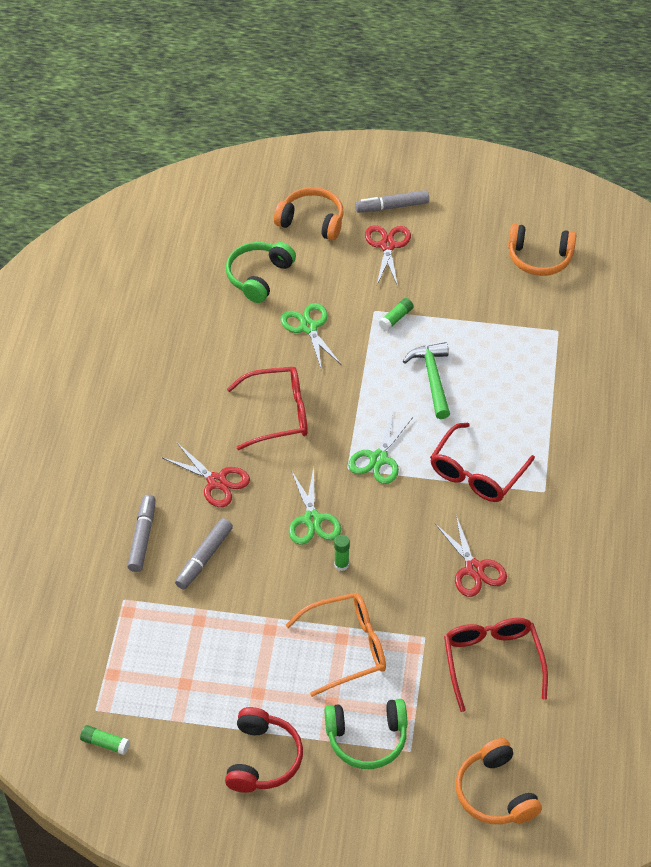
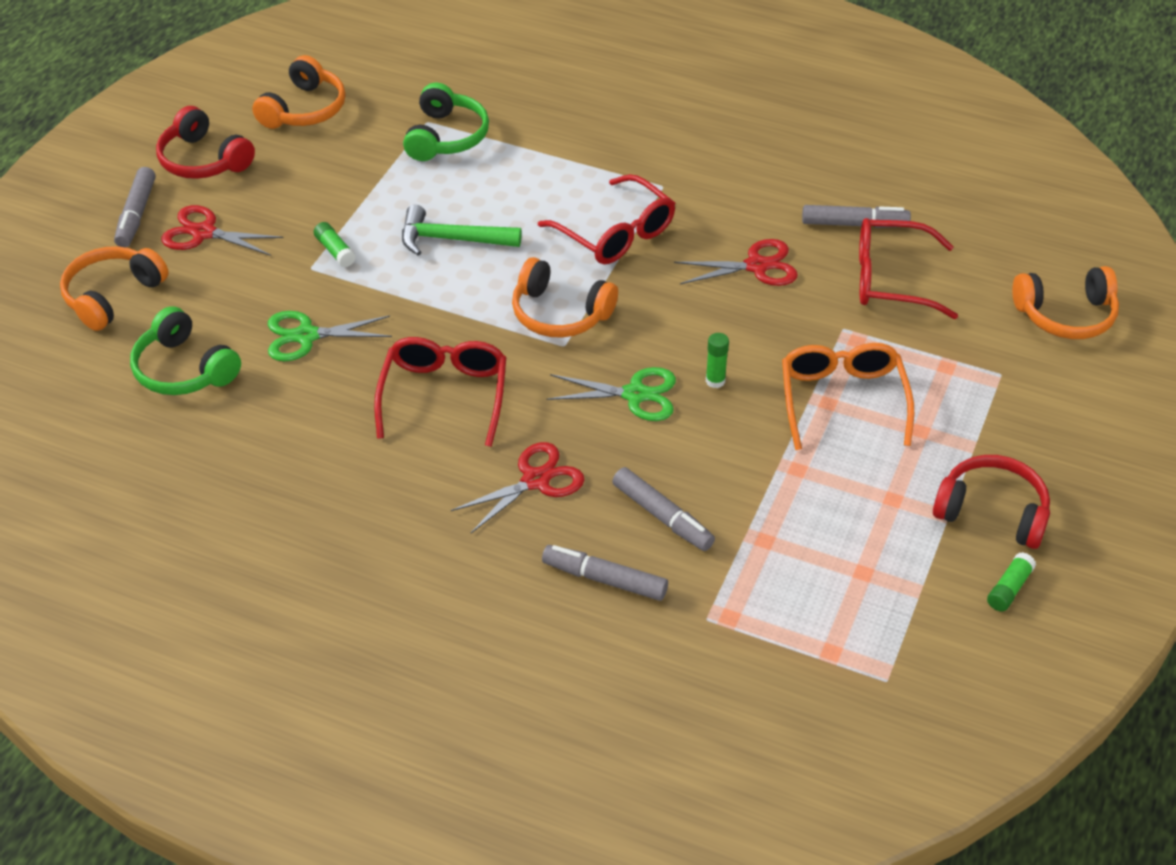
camera: 75 degrees left, 5 degrees down
green glue stick [80,725,130,755] -> green glue stick moved to [987,552,1036,612]
green headphones [324,699,407,769] -> green headphones moved to [403,83,489,161]
green scissors [348,410,414,484] -> orange headphones [512,257,618,338]
none -> red headphones [156,106,255,179]
none -> grey marker [802,205,911,228]

